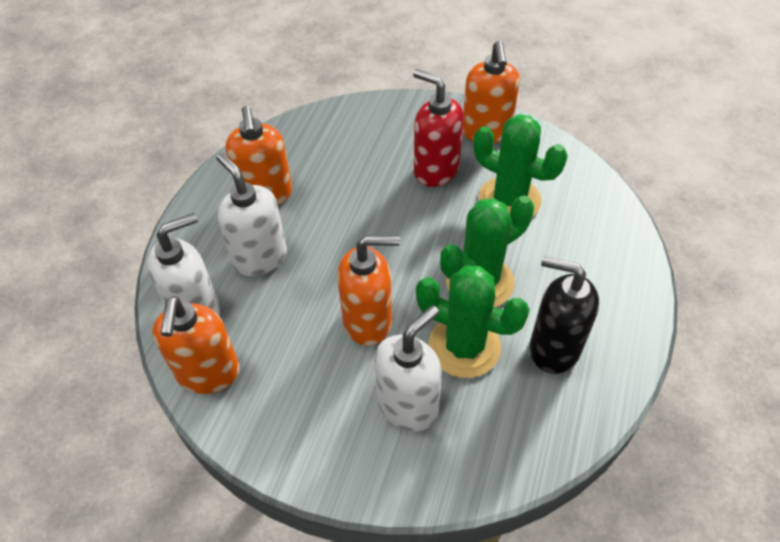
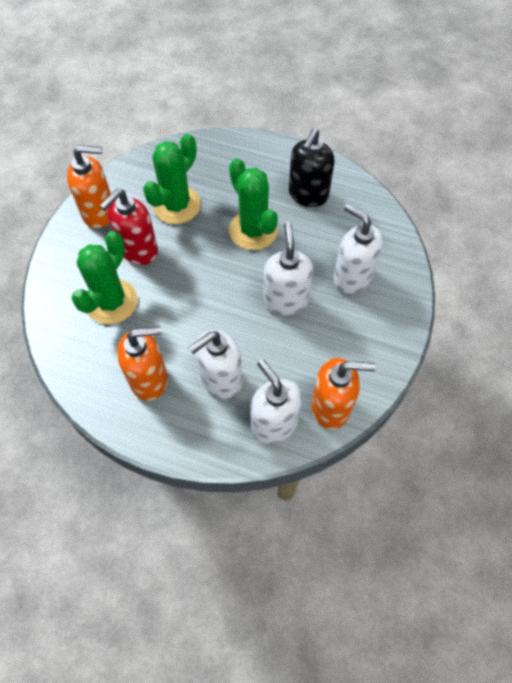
camera: 90 degrees left, 10 degrees up
orange soap dispenser [337,235,400,346] -> white soap dispenser [263,222,313,315]
green cactus [416,266,530,378] -> green cactus moved to [71,231,138,325]

